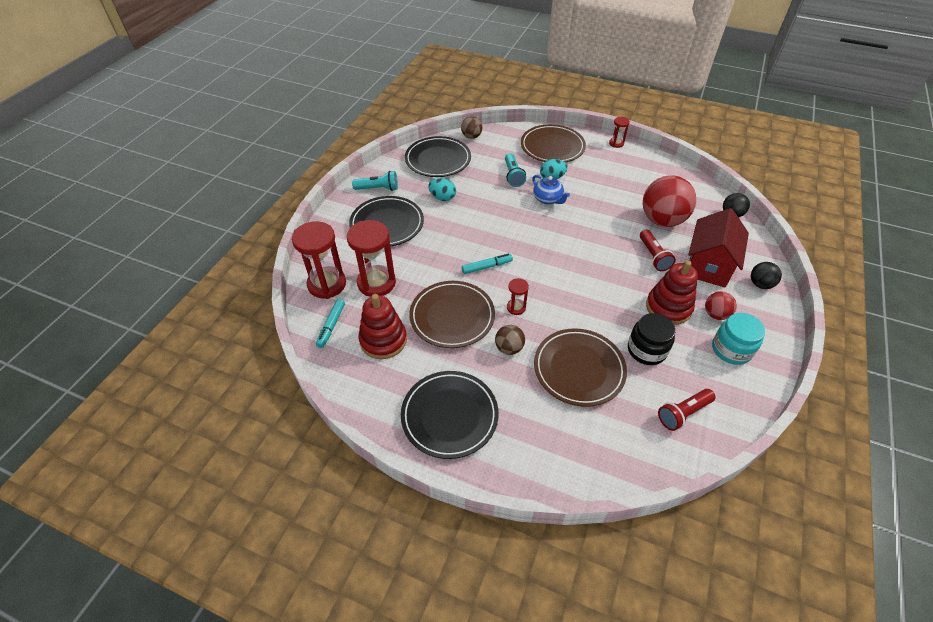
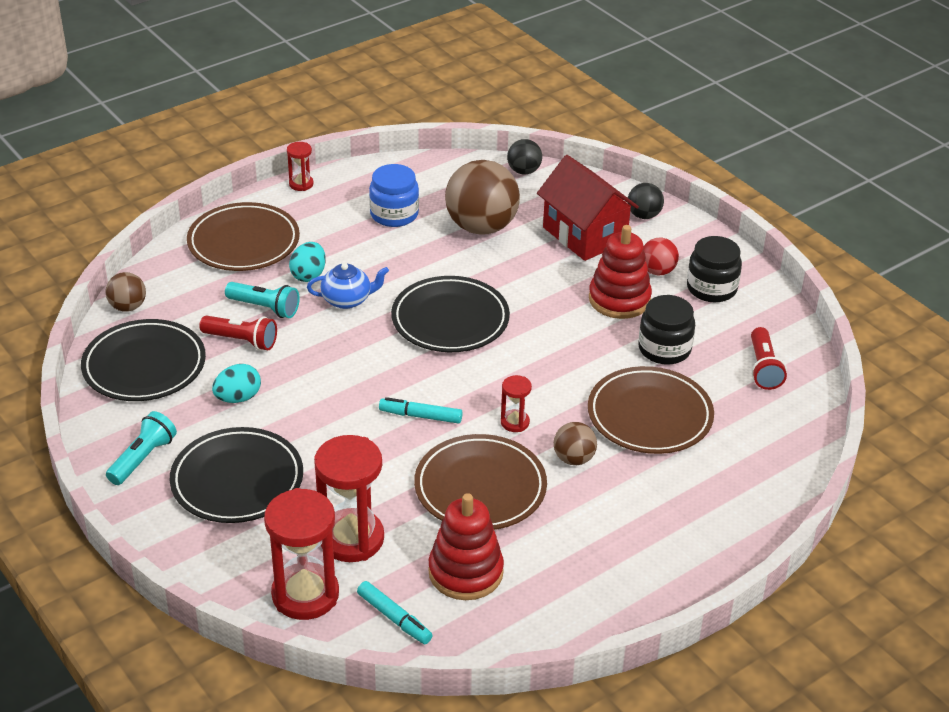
camera: 60 degrees left, 10 degrees down
black plate [401,371,499,459] -> black plate moved to [391,276,510,352]
turquoise marker [462,254,513,274] -> turquoise marker turned 90 degrees counterclockwise [379,397,463,424]
red flashlight [640,230,676,271] -> red flashlight moved to [199,316,277,351]
red ball [643,175,696,227] -> brown ball [445,160,520,235]
turquoise jar [712,313,765,365] -> black jar [687,236,742,302]
none -> blue jar [369,164,419,227]

